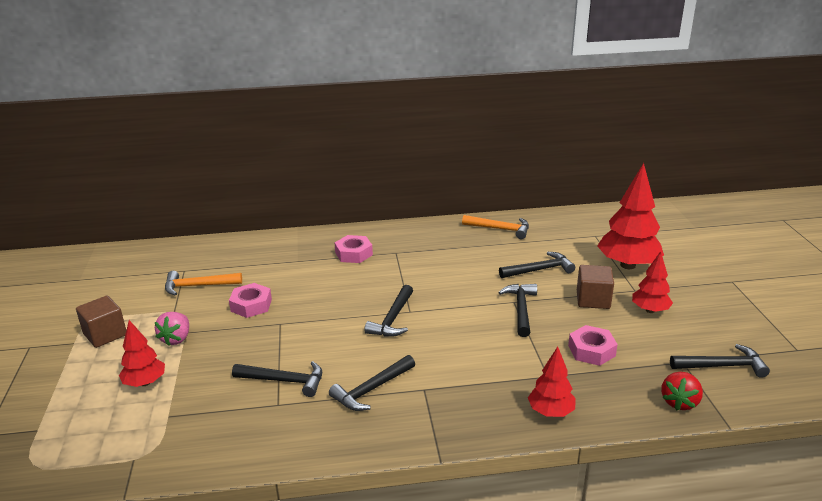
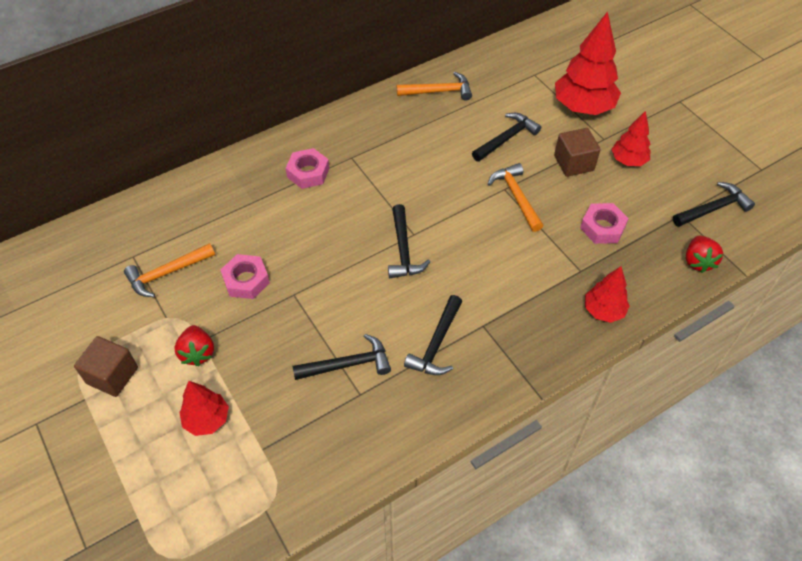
camera: 25 degrees left, 25 degrees up
pink strawberry [155,312,189,346] -> red strawberry [175,325,214,366]
black hammer [498,284,537,337] -> orange hammer [488,163,543,232]

